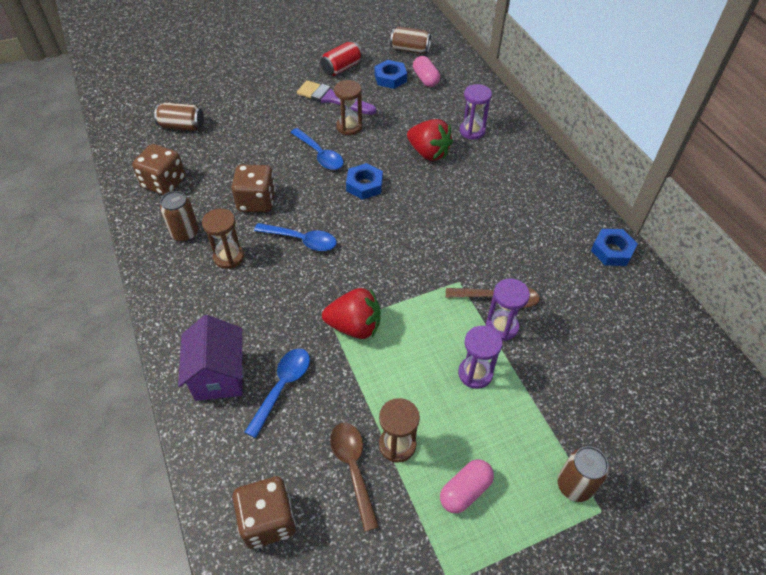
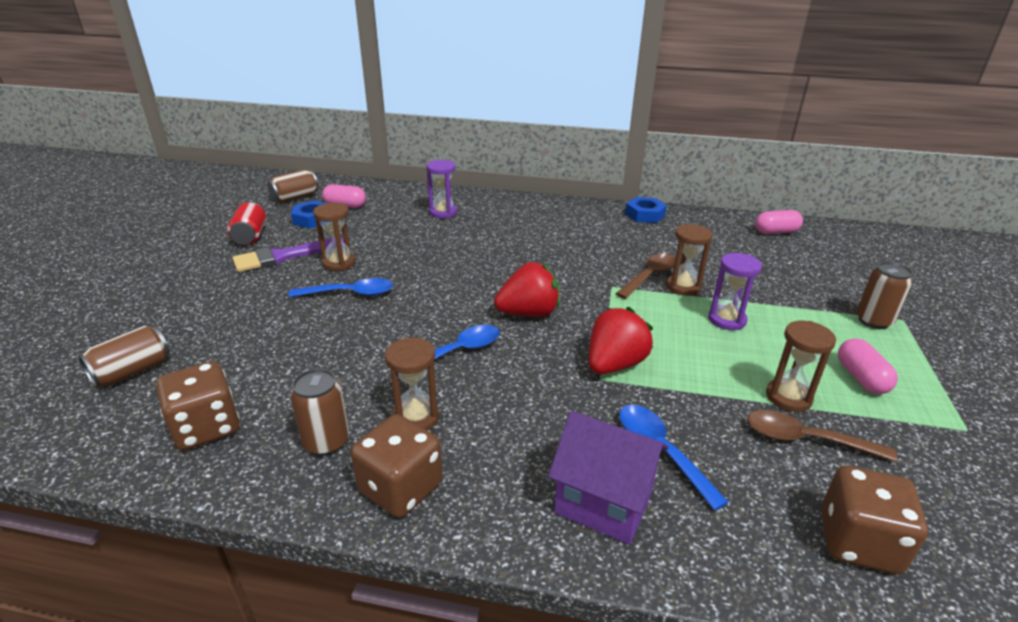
camera: 55 degrees left, 20 degrees down
brown dice [231,164,276,213] -> brown dice moved to [351,414,443,518]
blue nut [346,163,383,200] -> none
red strawberry [407,119,453,161] -> red strawberry moved to [494,262,560,317]
purple hourglass [486,278,530,341] -> brown hourglass [666,224,713,296]
none -> pink capsule [755,210,803,234]

